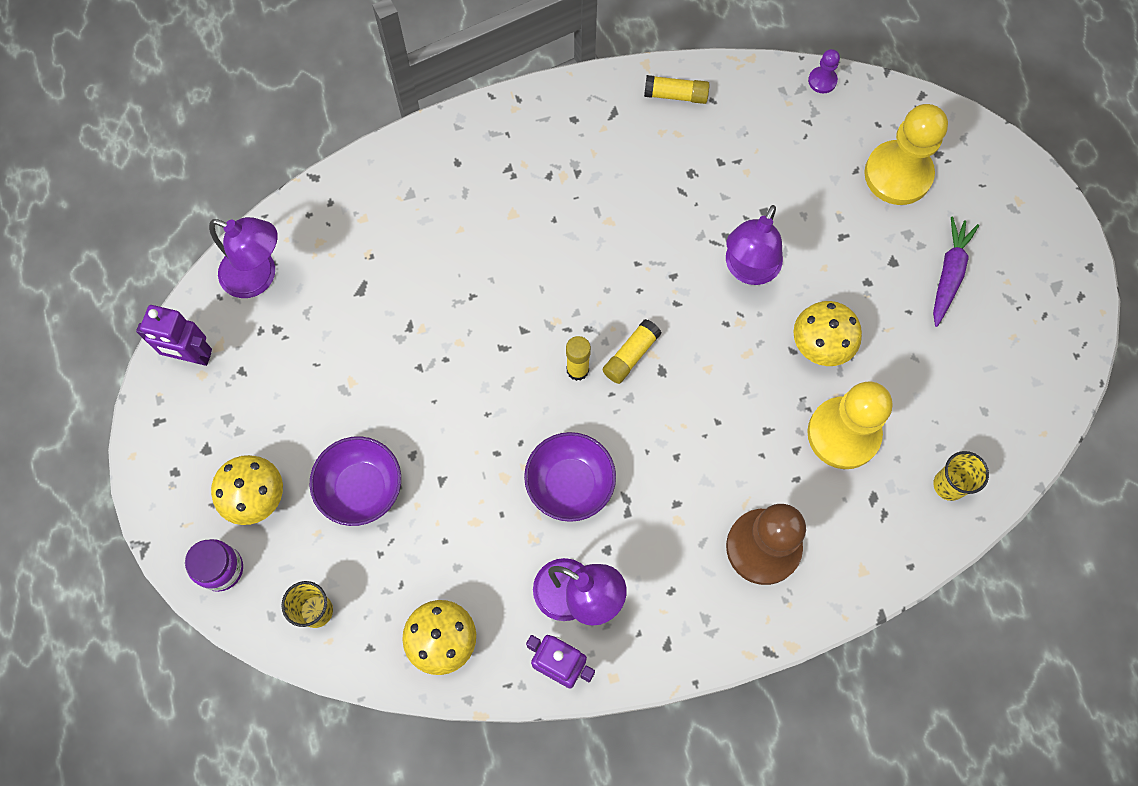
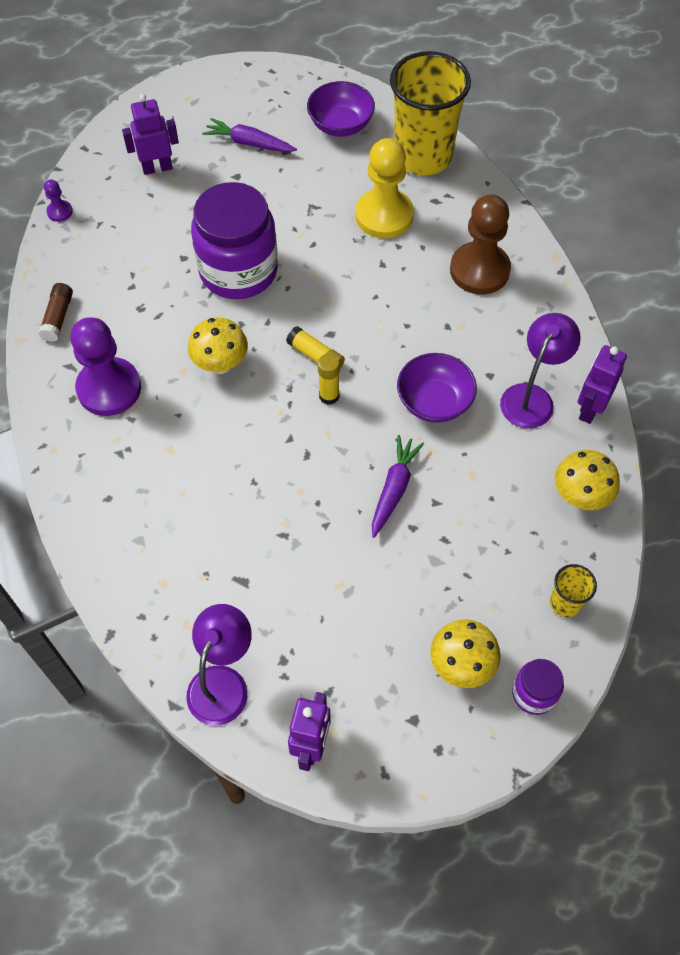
camera: 90 degrees left, 10 degrees down
purple bowl [310,436,401,526] -> purple bowl moved to [307,81,375,137]
yellow glue stick [644,75,710,104] -> brown glue stick [39,283,73,342]
purple lamp [726,205,783,285] -> purple jar [191,182,278,299]
yellow mushroom [793,301,862,366] -> yellow mushroom moved to [188,318,248,374]
yellow pawn [864,104,948,205] -> purple robot [122,94,179,175]
yellow cup [933,451,989,501] -> yellow cup [390,51,471,175], size x2.33
none -> purple pawn [70,317,141,416]
none -> purple carrot [372,435,424,538]

